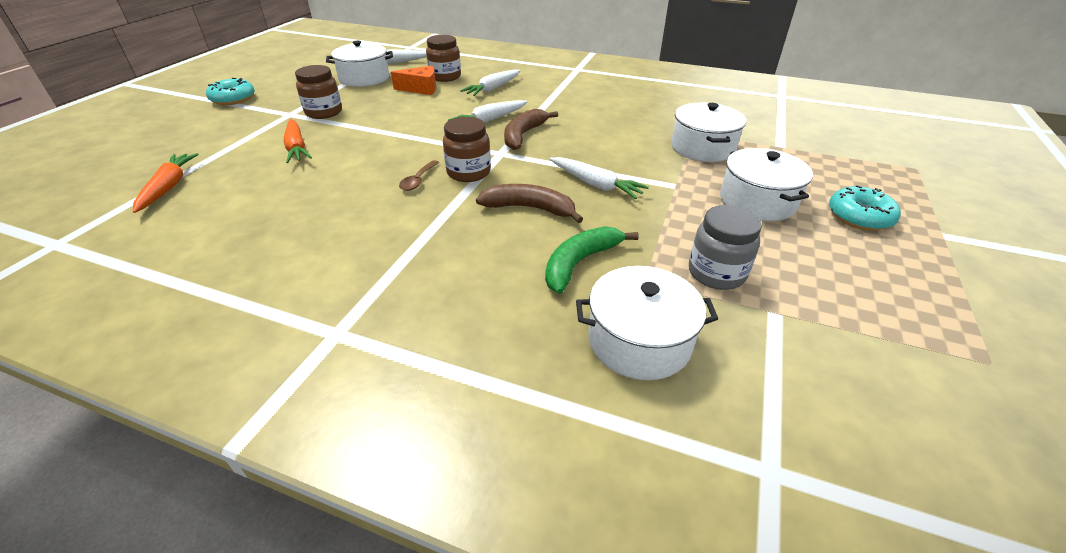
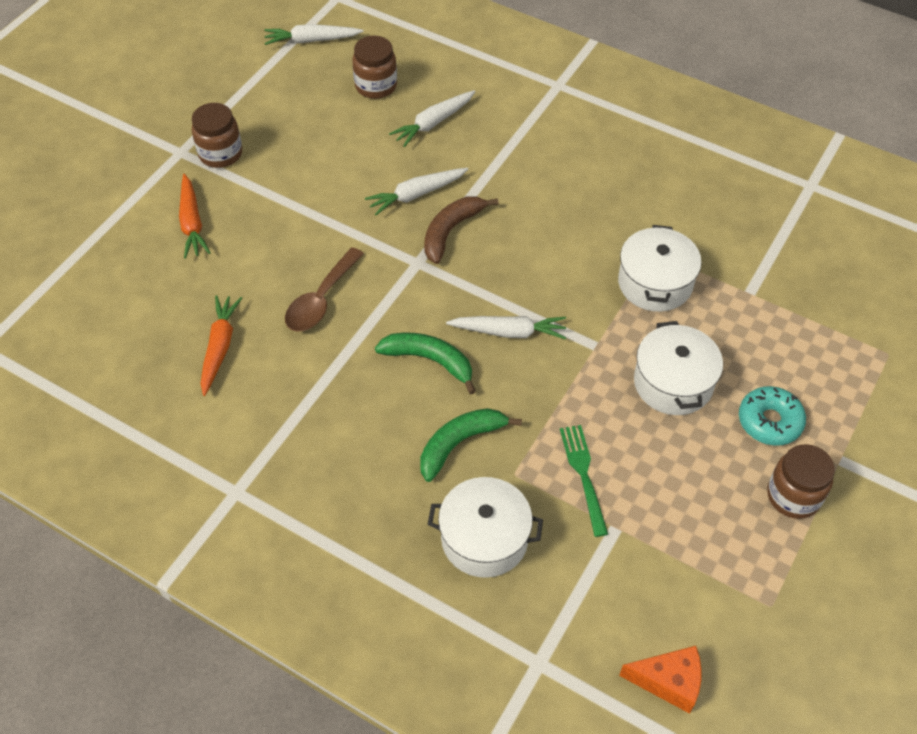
camera: 10 degrees right, 15 degrees up
orange carrot [133,153,199,213] -> orange carrot moved to [200,295,242,396]
turquoise donut [206,78,255,105] -> none
white pot [326,41,393,87] -> none
orange cheese [391,66,436,95] -> orange cheese moved to [619,646,702,714]
brown spoon [399,160,439,191] -> brown spoon [285,247,364,332], size x1.70
brown jar [443,117,491,182] -> brown jar moved to [767,444,835,519]
brown banana [476,184,583,223] -> green banana [375,333,476,394]
white carrot [550,157,649,199] -> white carrot turned 45 degrees counterclockwise [446,316,566,340]
grey jar [689,205,762,290] -> green fork [560,425,608,537]

